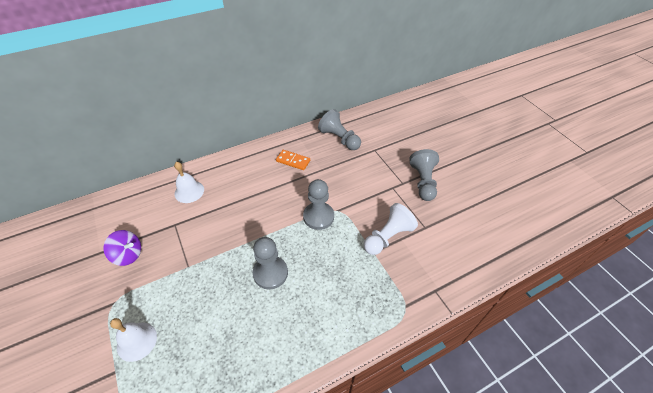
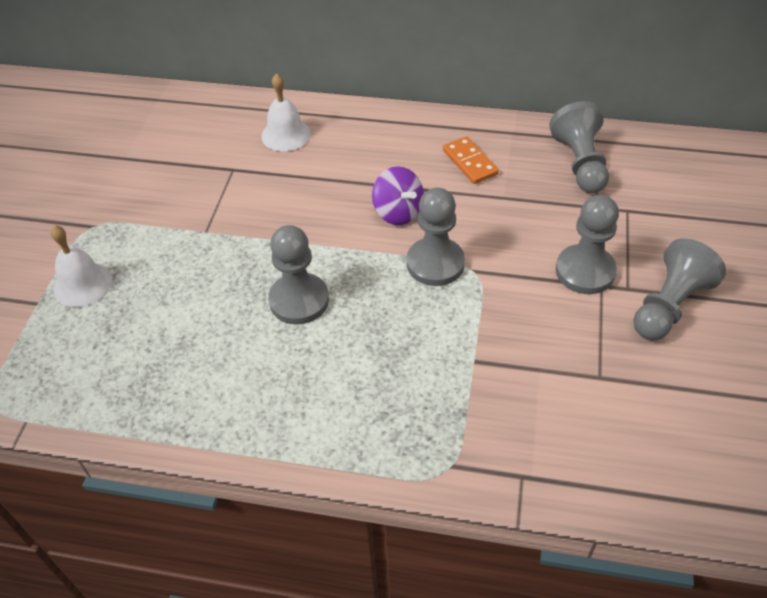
camera: 40 degrees right, 0 degrees up
purple spinning top [104,230,141,266] -> purple spinning top moved to [372,166,424,225]
white pawn [364,203,418,255] -> none
none -> grey pawn [556,195,619,294]

